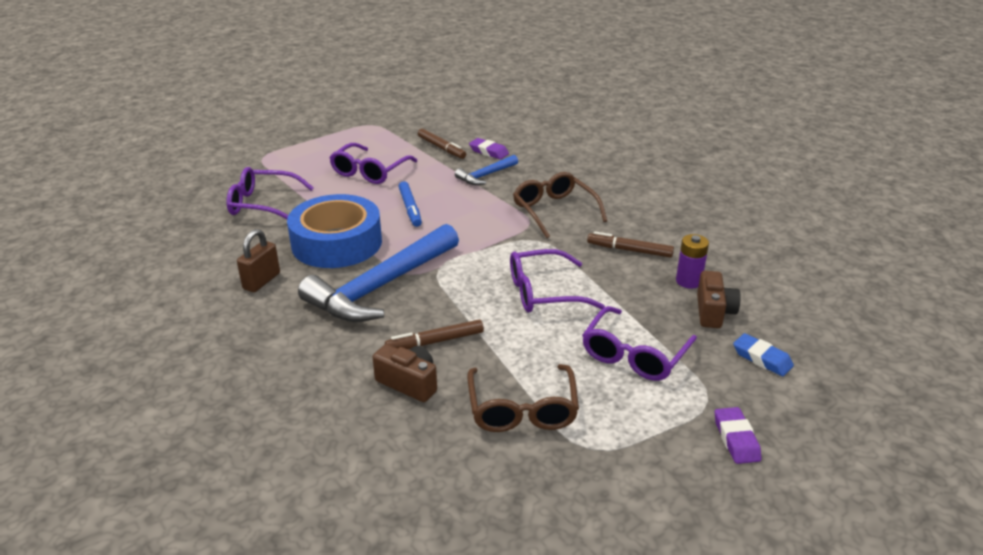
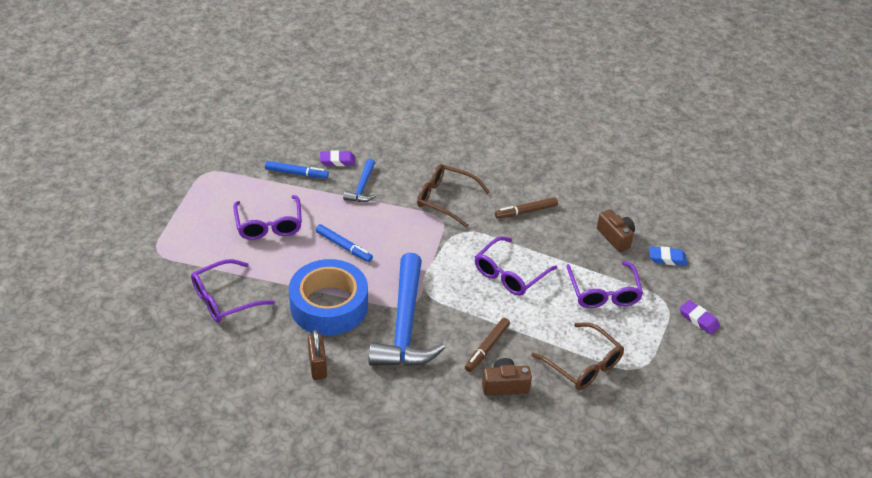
camera: 40 degrees left, 10 degrees up
brown marker [418,129,466,159] -> blue marker [265,161,329,179]
purple battery [676,234,709,289] -> none

